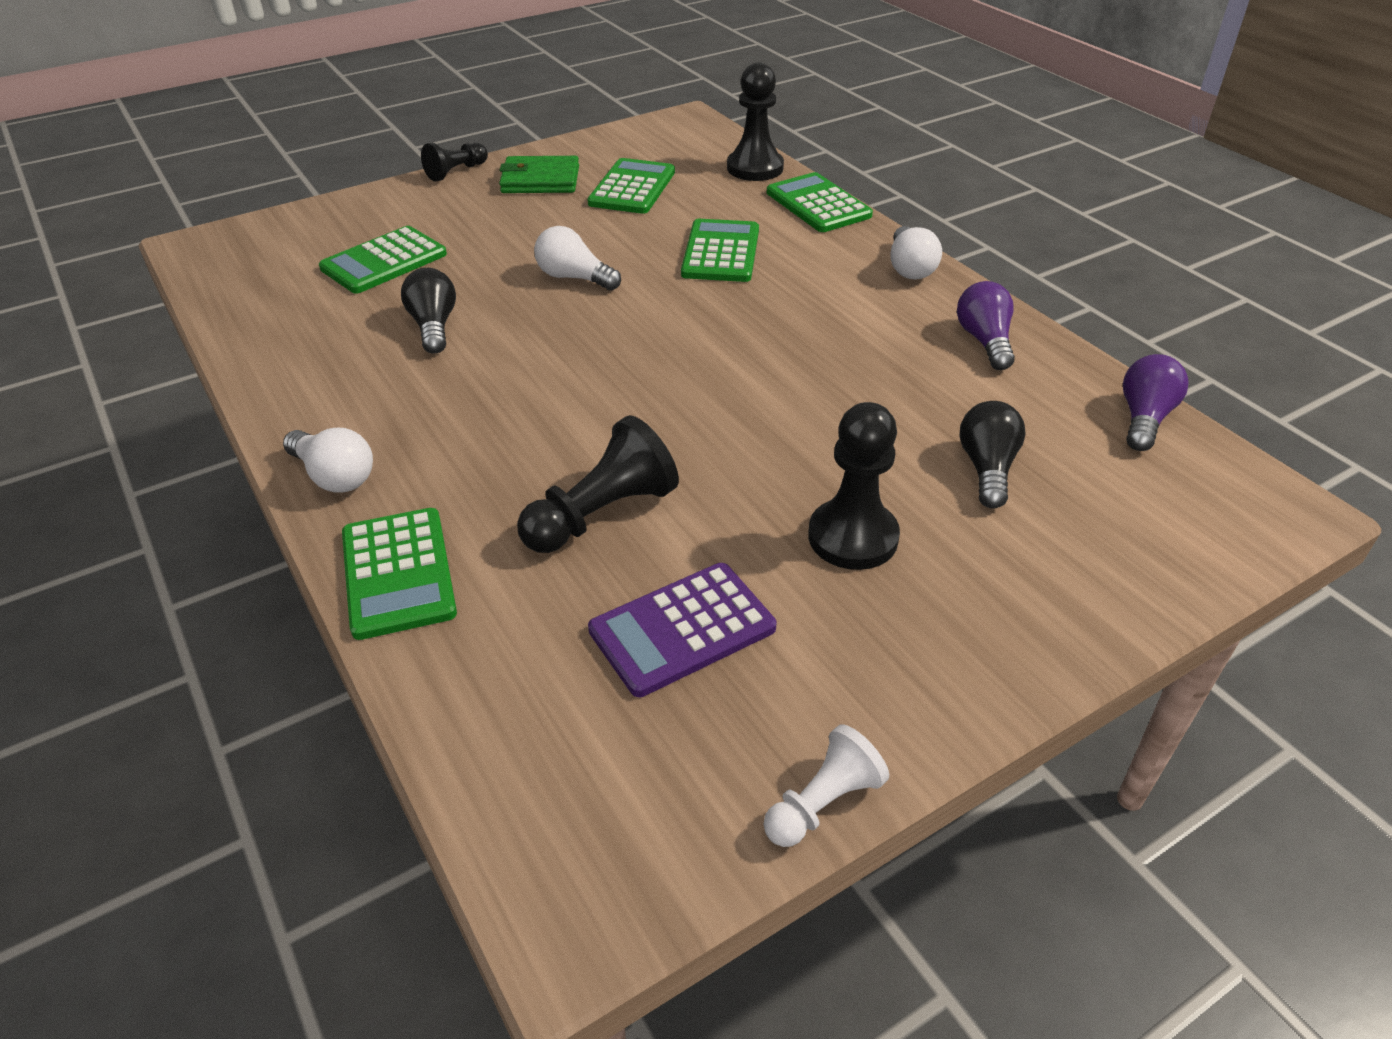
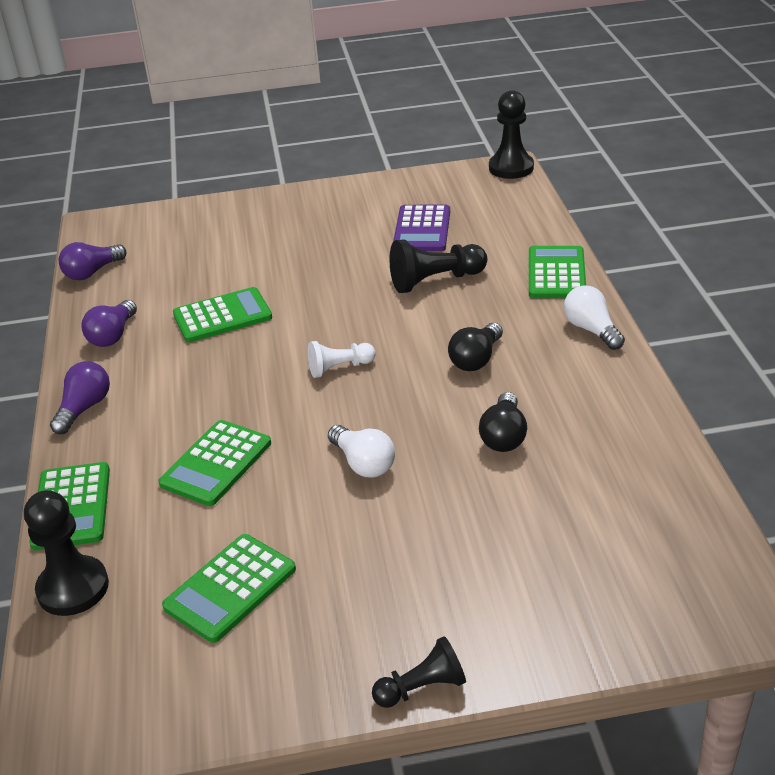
camera: 155 degrees left, 5 degrees down
green calculator [319,226,447,294] -> green calculator moved to [173,287,272,342]
green wallet [499,156,579,193] -> none
purple calculator [588,563,776,697] -> purple calculator turned 105 degrees clockwise [393,205,450,251]
white pawn [764,724,889,847] -> white pawn moved to [308,341,376,378]
black pawn [808,402,900,570] -> black pawn moved to [489,90,534,179]
white light bulb [890,226,942,280] -> purple light bulb [50,361,110,434]
black light bulb [959,401,1025,509] -> black light bulb moved to [448,323,503,371]

